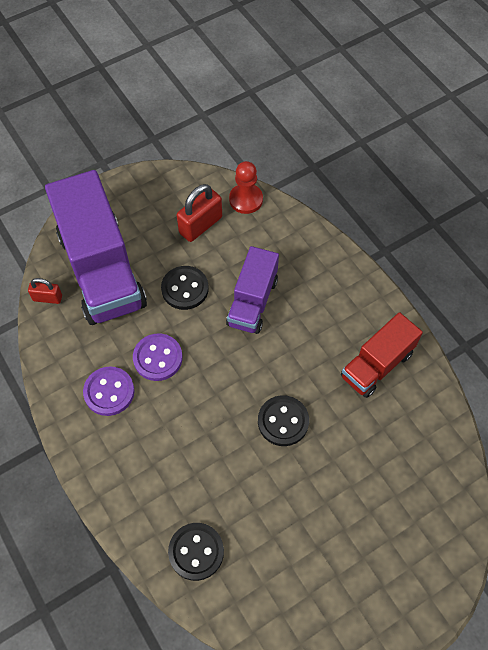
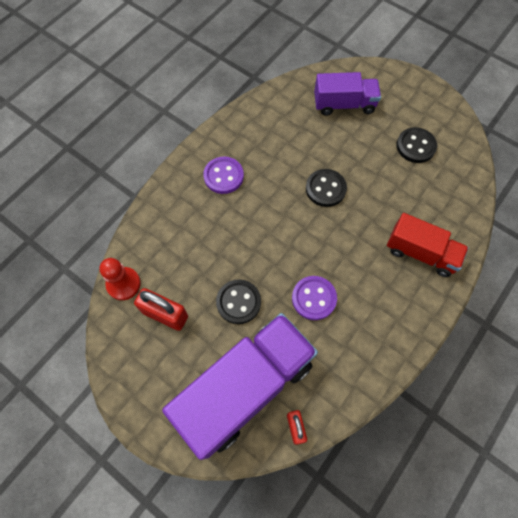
camera: 110 degrees left, 5 degrees up
purple button [83,367,135,416] -> purple button moved to [203,157,244,194]
black button [168,523,224,581] -> black button moved to [396,127,437,163]
purple truck [226,246,279,334] -> purple truck moved to [314,72,381,116]
red truck [341,312,423,398] -> red truck moved to [387,213,469,277]

